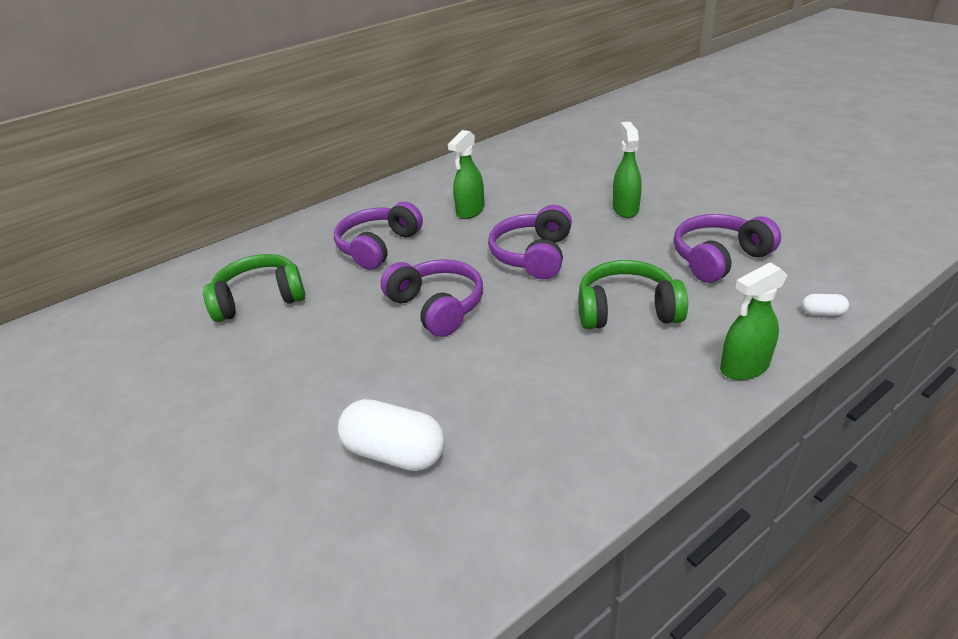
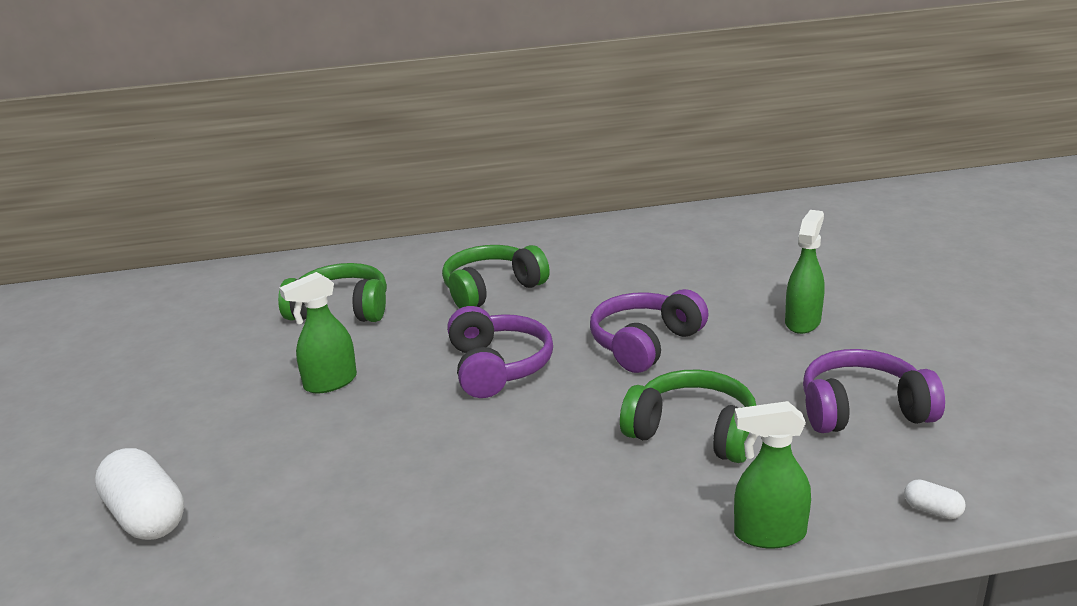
camera: 25 degrees right, 10 degrees down
purple headphones [334,202,423,270] -> green headphones [442,245,550,308]
white capsule [338,399,445,471] -> white capsule moved to [95,448,184,540]
green spray bottle [448,130,485,219] -> green spray bottle moved to [279,272,357,394]

